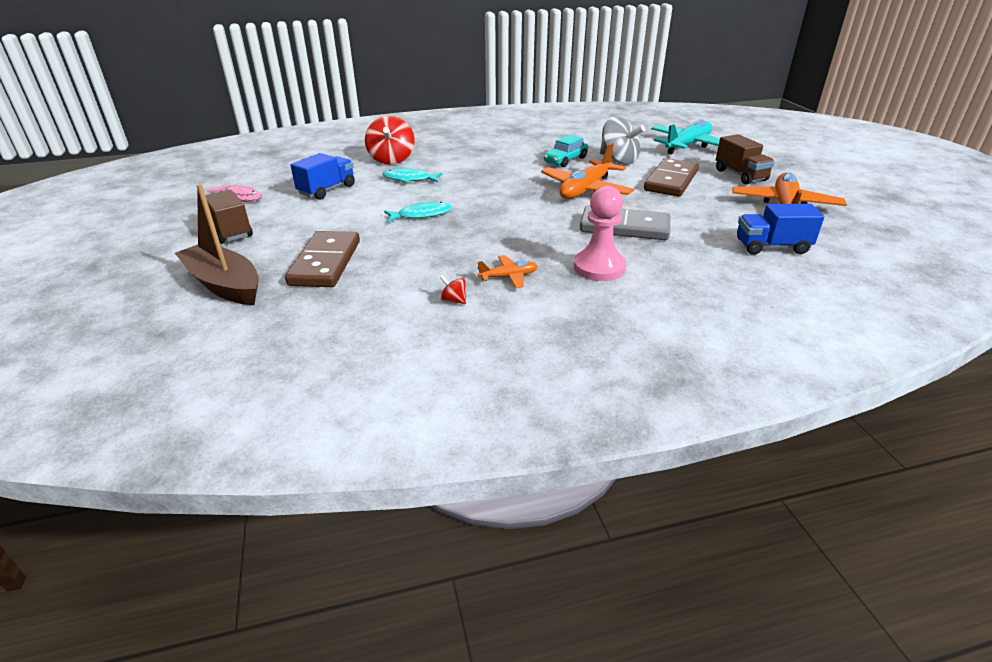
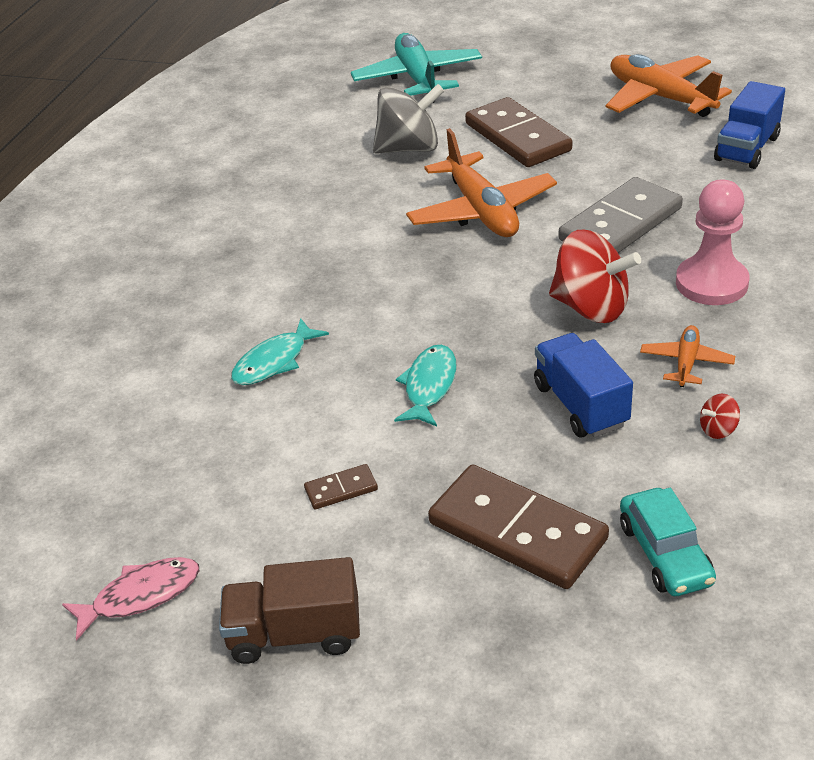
camera: 55 degrees left, 5 degrees up
brown boat [175,184,259,305] -> none
blue truck [291,153,355,200] -> blue truck moved to [534,333,633,438]
red spinning top [365,116,415,165] -> red spinning top moved to [549,230,641,323]
turquoise car [544,135,588,167] -> turquoise car moved to [620,488,716,596]
brown truck [716,134,775,185] -> none
none -> brown domino [304,464,378,510]

